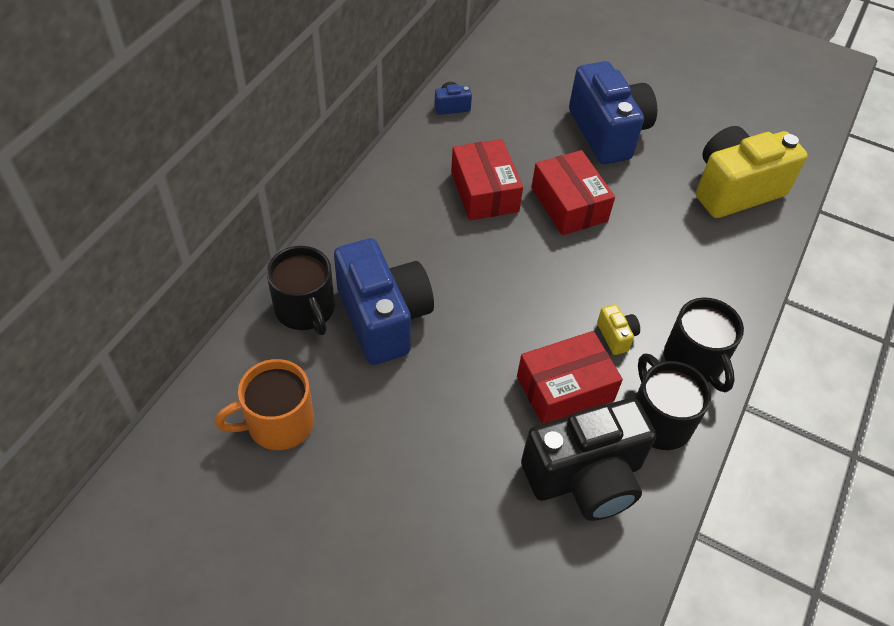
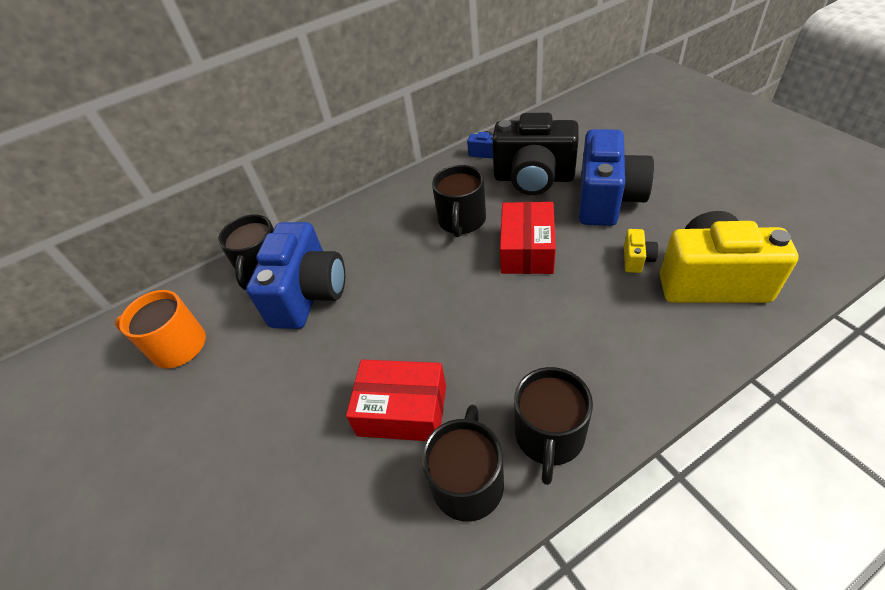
camera: 40 degrees right, 5 degrees down
red box [451,139,523,220] -> black mug [432,165,486,237]
black camera [521,398,656,521] -> black camera moved to [492,113,579,195]
yellow camera [597,304,640,355] -> yellow camera moved to [624,229,658,273]

